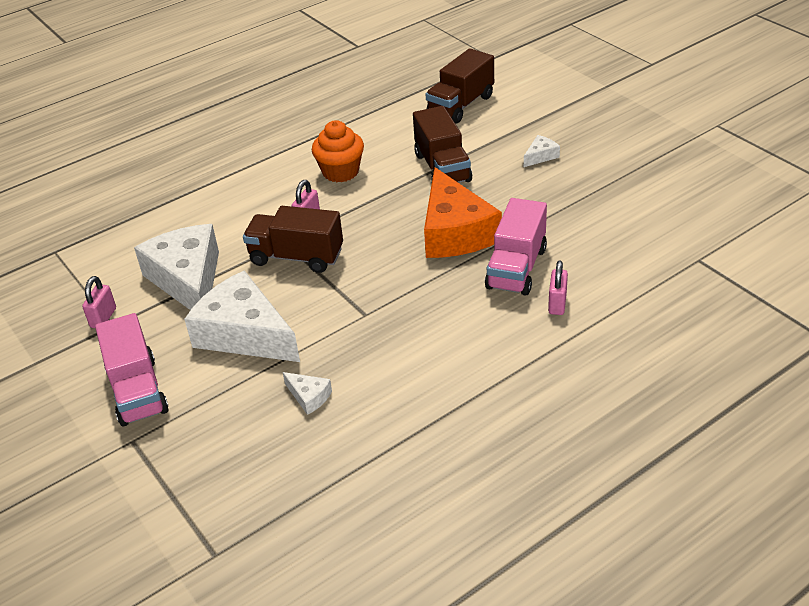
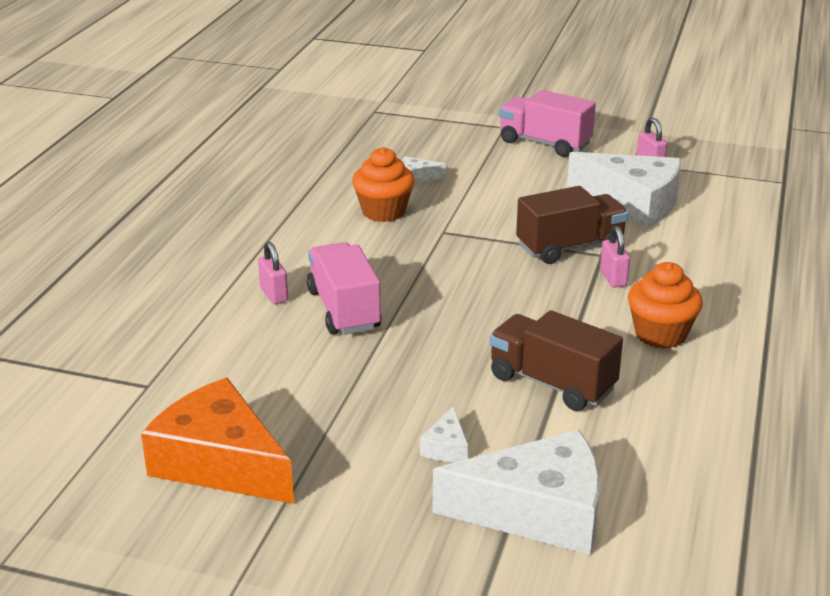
camera: 140 degrees right, 10 degrees down
white cheese [184,270,300,362] -> white cheese moved to [433,430,600,555]
orange cheese [424,167,502,258] -> orange cheese moved to [141,378,294,504]
brown truck [425,48,494,123] -> none
none -> orange cupcake [352,147,415,222]

